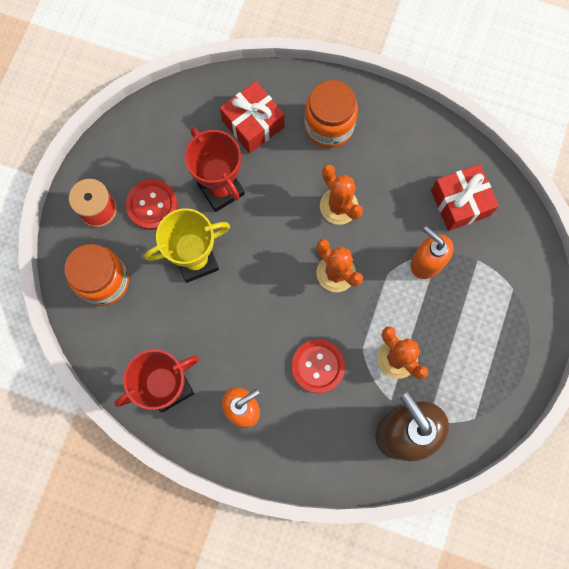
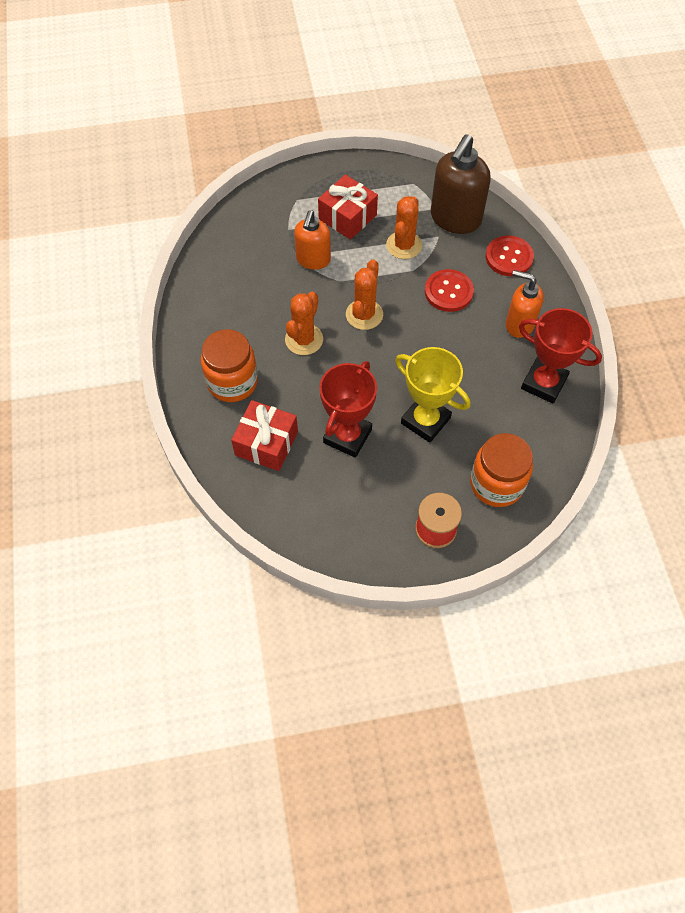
camera: 120 degrees left, 15 degrees down
red button [126,179,178,230] -> red button moved to [486,235,534,276]
red gift [431,164,499,231] -> red gift moved to [318,174,378,240]

